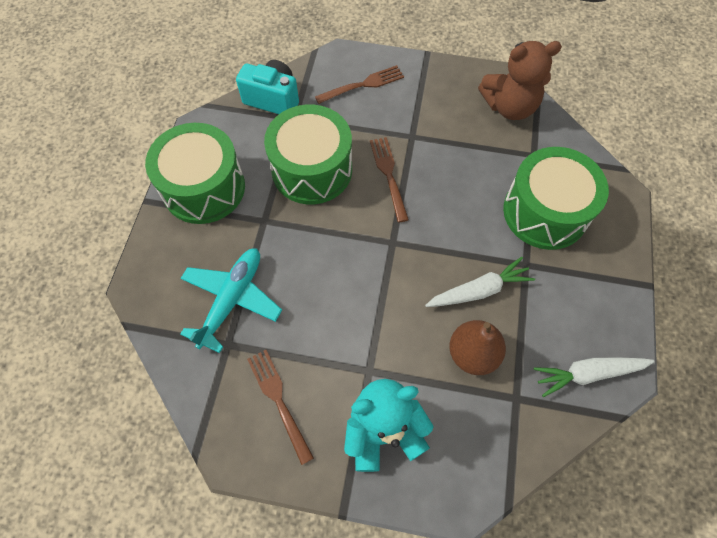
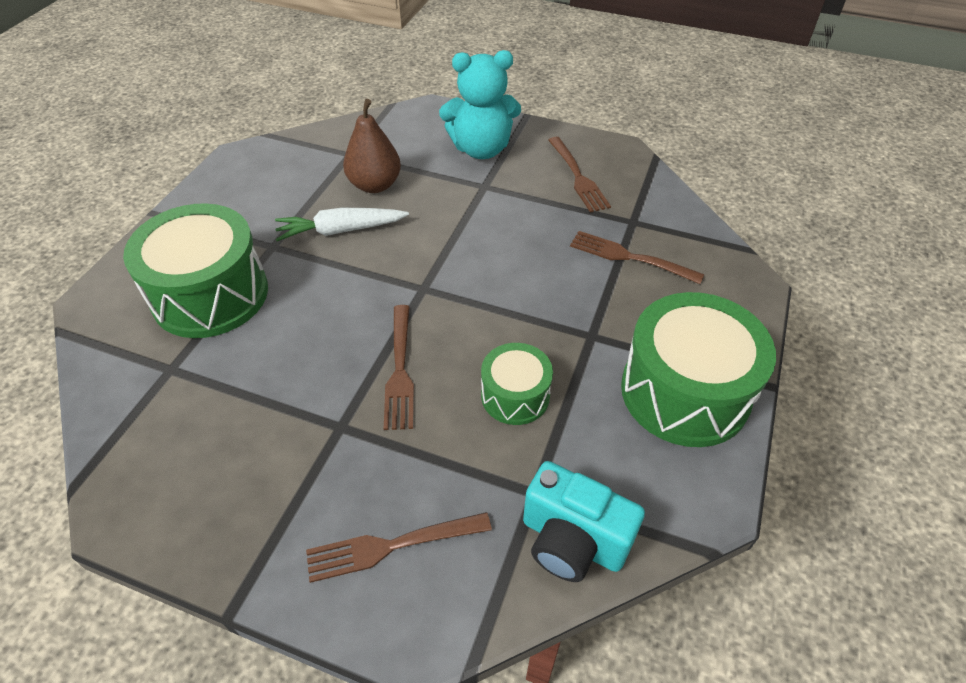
camera: 170 degrees left, 15 degrees down
turquoise plane [180,248,282,353] -> brown fork [570,231,704,284]
green drum [264,104,352,204] -> green drum [481,343,553,425], size x0.54
brown teddy bear [478,41,562,120] -> none
white carrot [534,357,655,397] -> none

